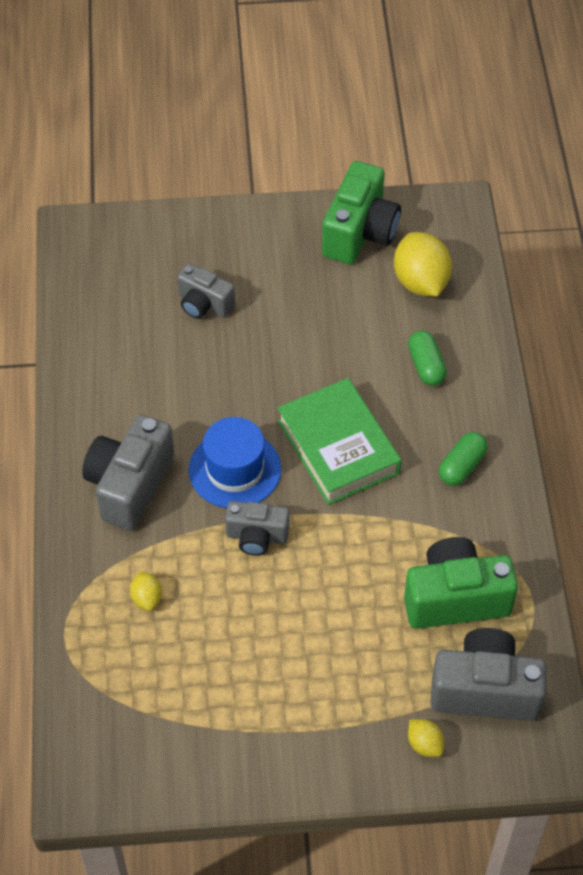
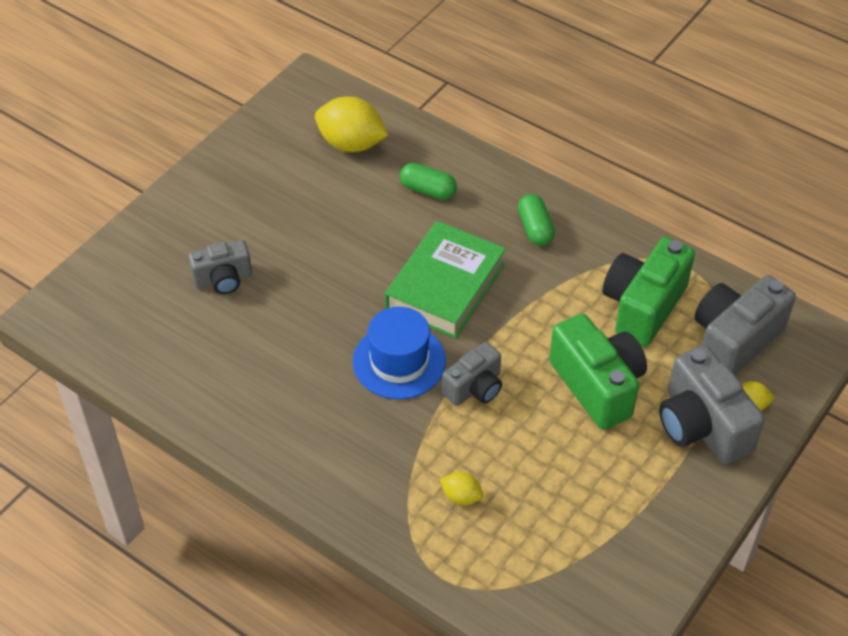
camera: 50 degrees left, 5 degrees down
grey camera [82,415,174,531] -> grey camera moved to [659,345,765,464]
green book [277,378,401,505] -> green book turned 75 degrees counterclockwise [385,221,506,339]
green camera [322,161,401,264] -> green camera moved to [549,313,647,430]

